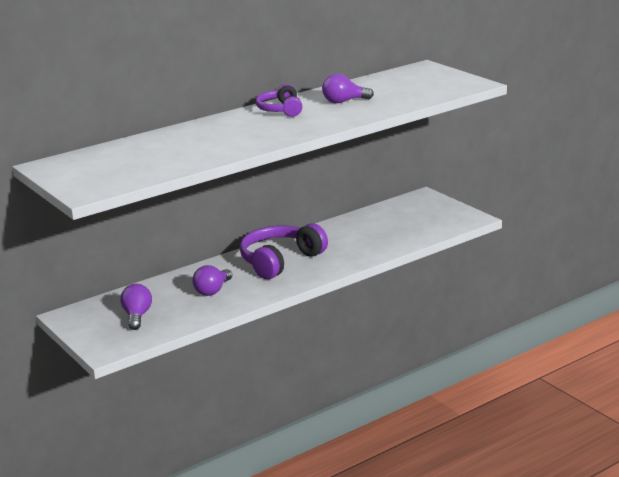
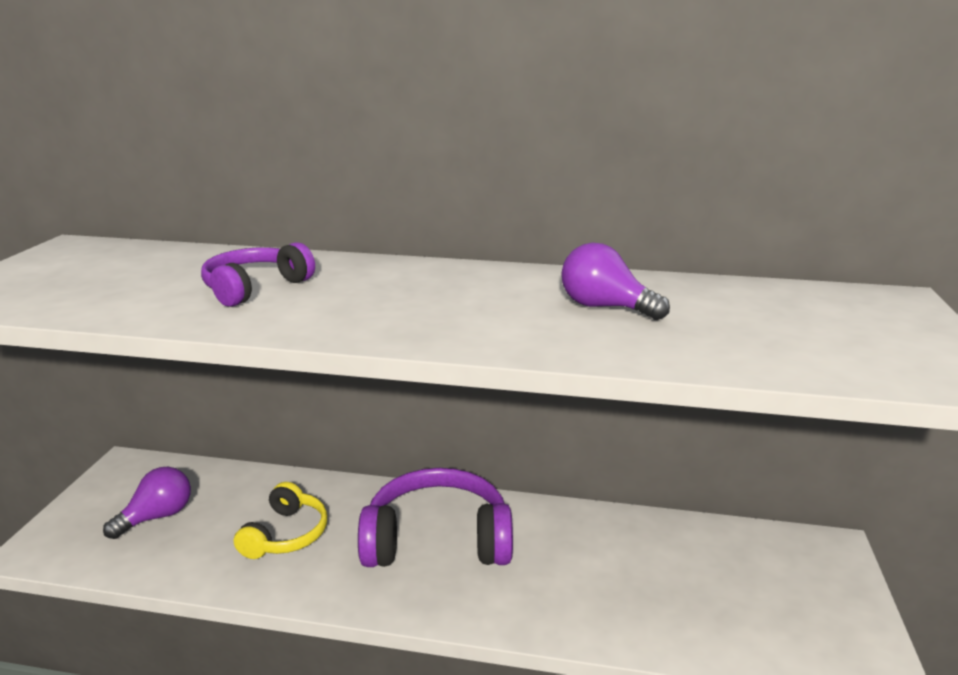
camera: 45 degrees right, 0 degrees up
purple light bulb [192,265,232,296] -> yellow headphones [234,482,327,559]
purple headphones [256,84,303,117] -> purple headphones moved to [201,242,315,307]

